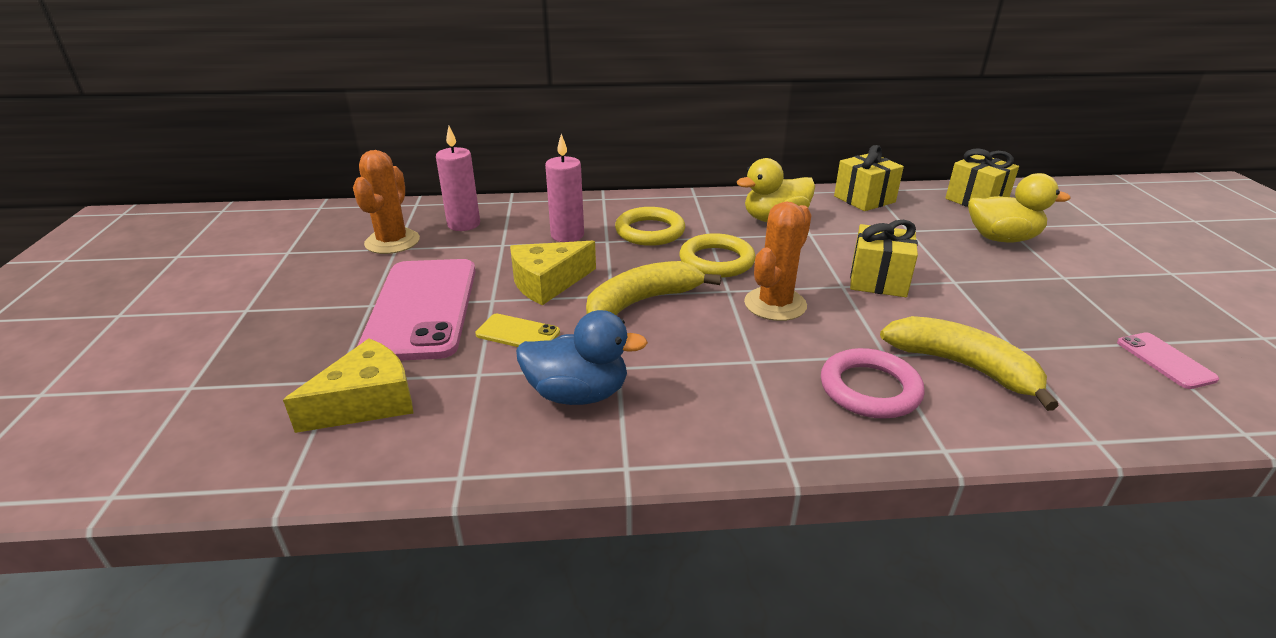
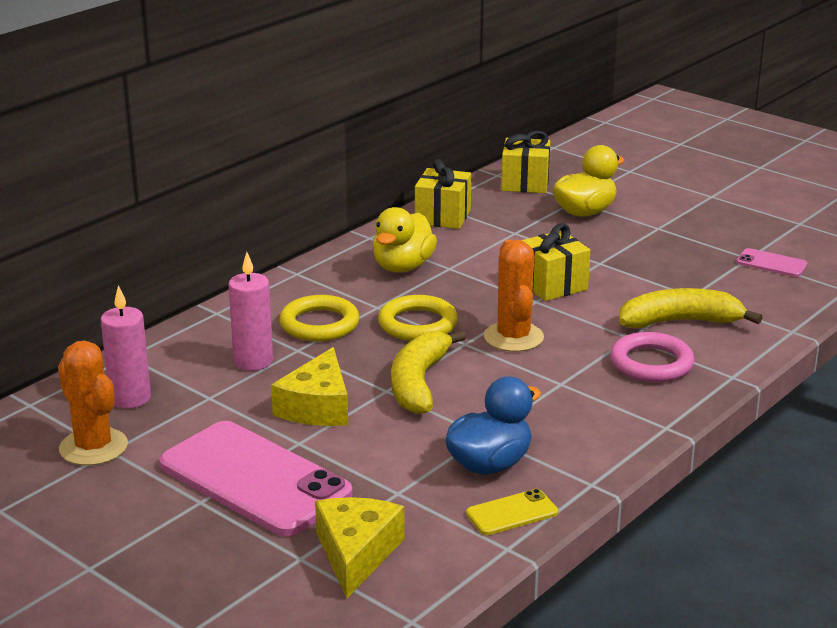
camera: 45 degrees left, 5 degrees down
yellow phone [475,314,560,347] -> yellow phone moved to [466,489,558,535]

